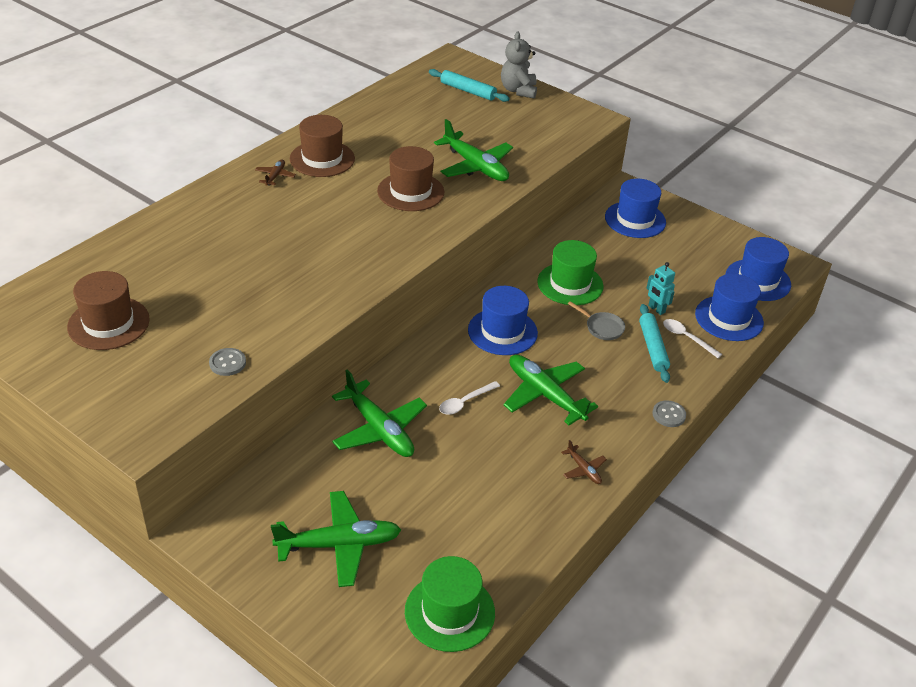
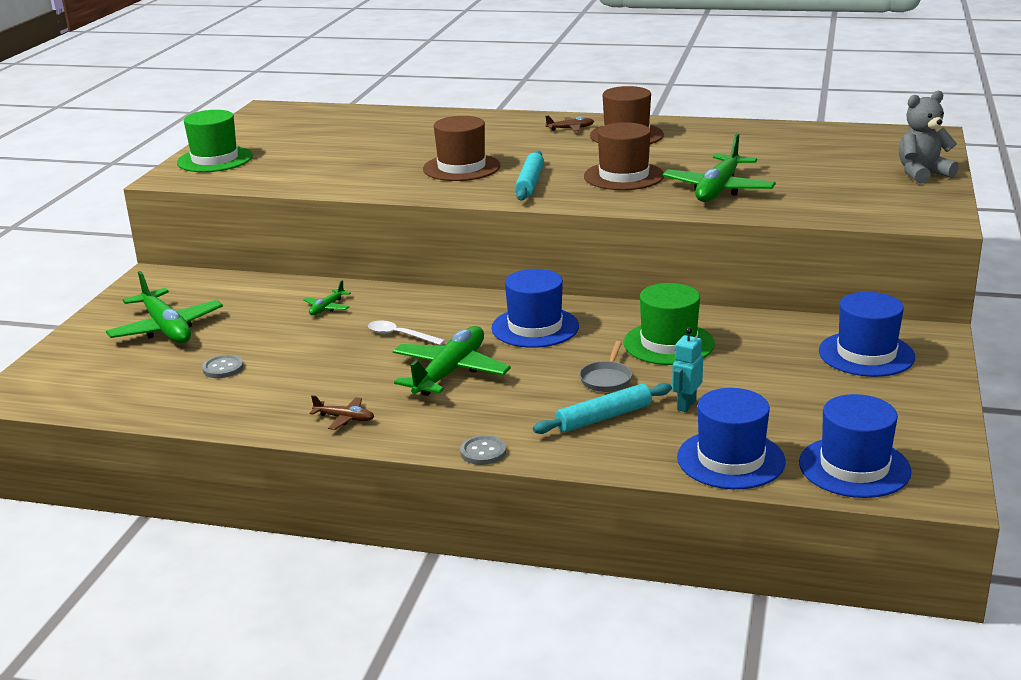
camera: 70 degrees right, 15 degrees down
brown hat [67,271,150,350] -> brown hat moved to [423,116,501,181]
grey button [209,348,246,376] -> grey button moved to [202,355,244,378]
green plane [332,369,427,457] -> green plane [303,280,351,315], size x0.46
green hat [405,556,495,652] -> green hat moved to [177,110,253,172]
turquoise rolling pin [429,69,510,102] -> turquoise rolling pin moved to [515,151,544,201]
brown plane [561,440,607,484] -> brown plane turned 105 degrees counterclockwise [310,395,374,430]
white spoon [663,319,722,358] -> none

